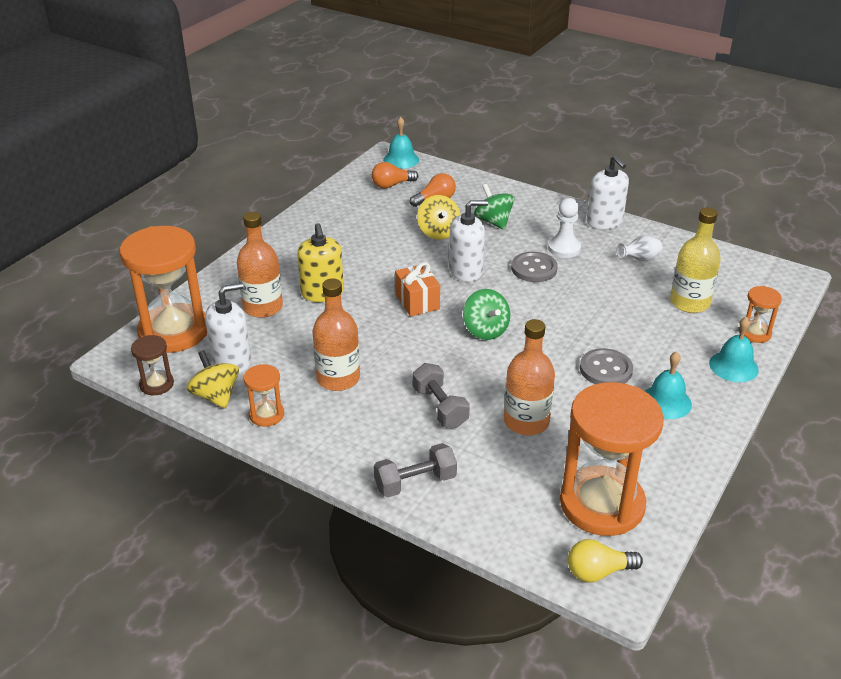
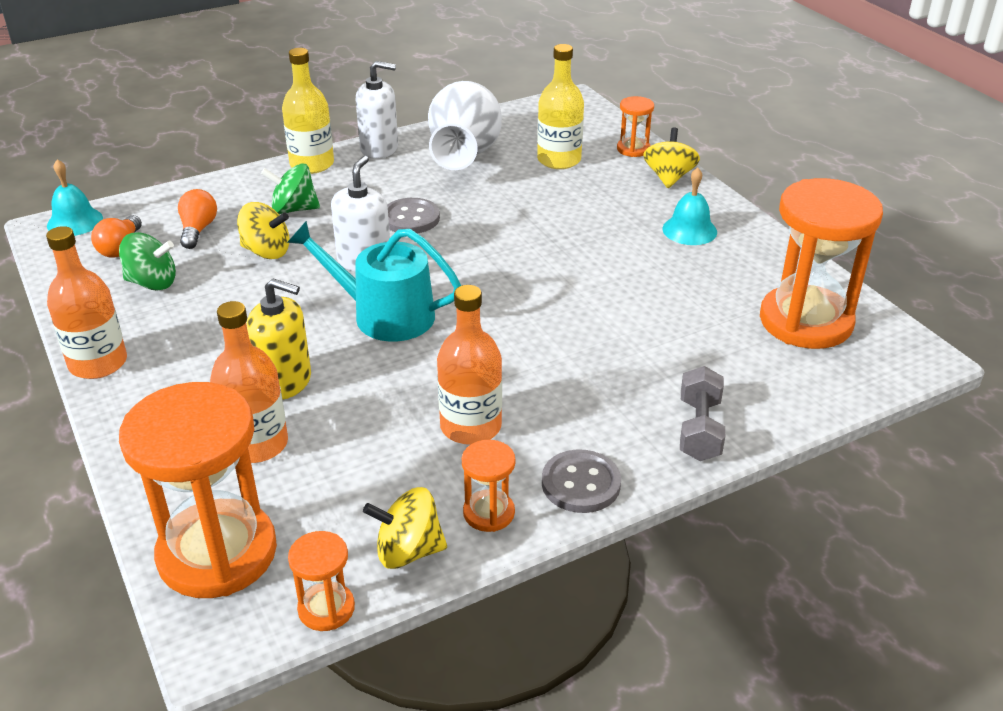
camera: 60 degrees left, 0 degrees up
brown hourglass [131,335,174,395] -> orange hourglass [288,531,355,631]
white soap dispenser [205,283,251,374] -> none
orange gift [395,262,440,317] -> turquoise watering can [287,221,461,342]
grey dumbbell [413,363,470,428] -> none
green spinning top [463,289,510,340] -> green spinning top moved to [119,232,176,291]
orange bottle [504,319,555,435] -> orange bottle moved to [46,226,127,379]
white pawn [548,198,581,258] -> none
yellow light bulb [568,539,643,583] -> none
grey button [580,348,633,384] -> grey button moved to [542,449,621,513]
white vase [617,235,662,261] -> white vase [428,81,502,170], size x2.44
turquoise bell [709,317,759,382] -> yellow spinning top [643,127,700,188]
none -> yellow bottle [282,48,334,174]

